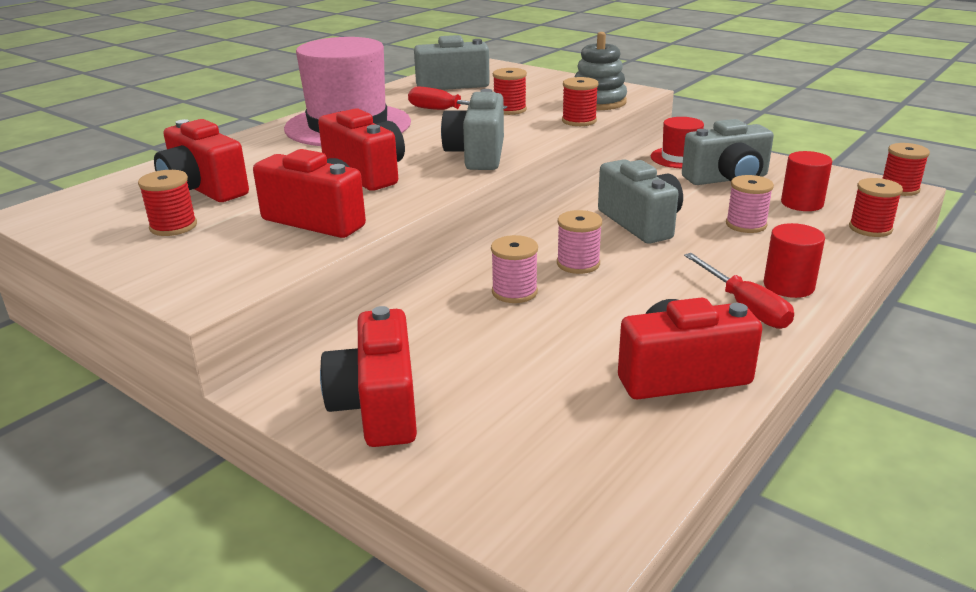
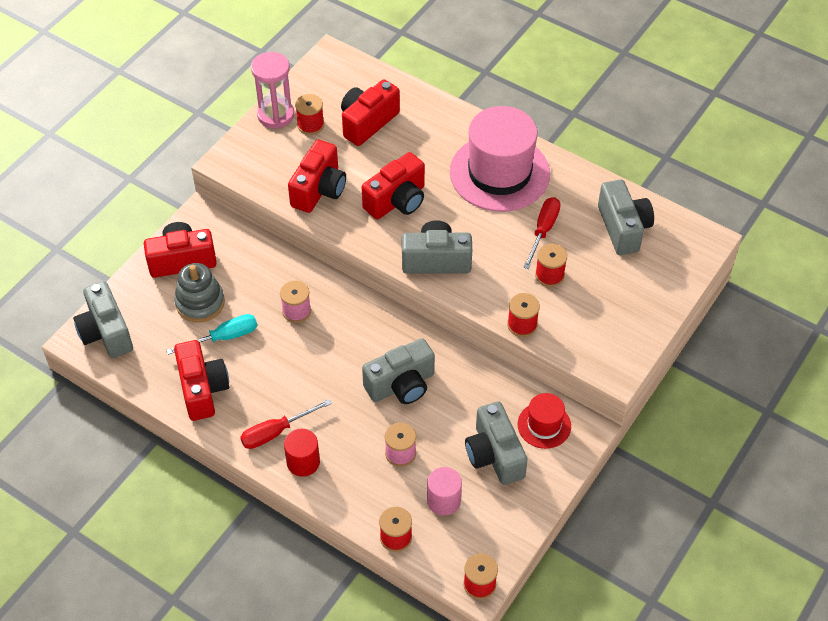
camera: 85 degrees right, 25 degrees up
pink spool [557,210,602,274] -> none
grey stacking toy [575,32,627,110] -> grey stacking toy moved to [174,263,225,323]
red cylinder [781,151,832,211] -> pink cylinder [427,467,462,516]
none -> grey camera [73,281,133,358]
none -> turquoise screwdriver [166,314,257,355]
none -> pink hourglass [251,52,294,129]

